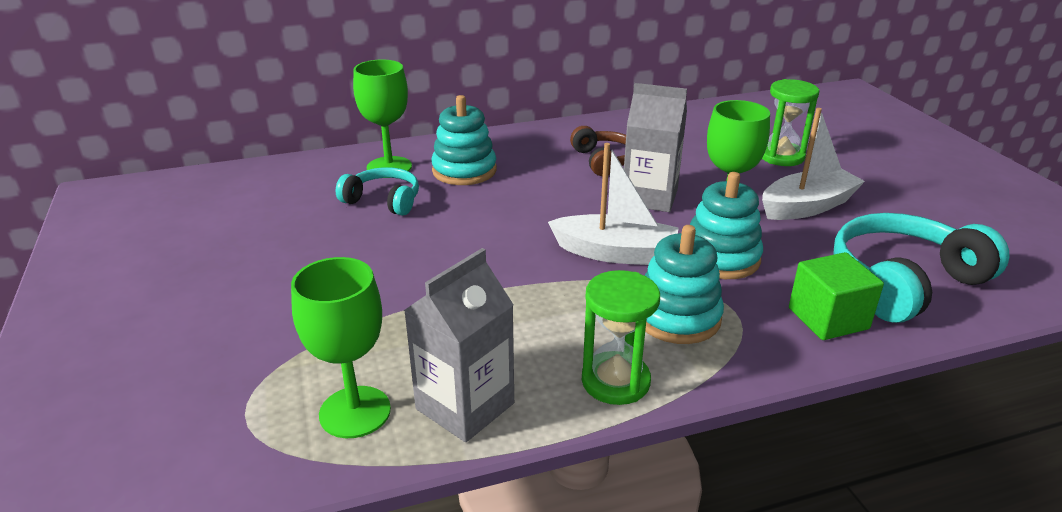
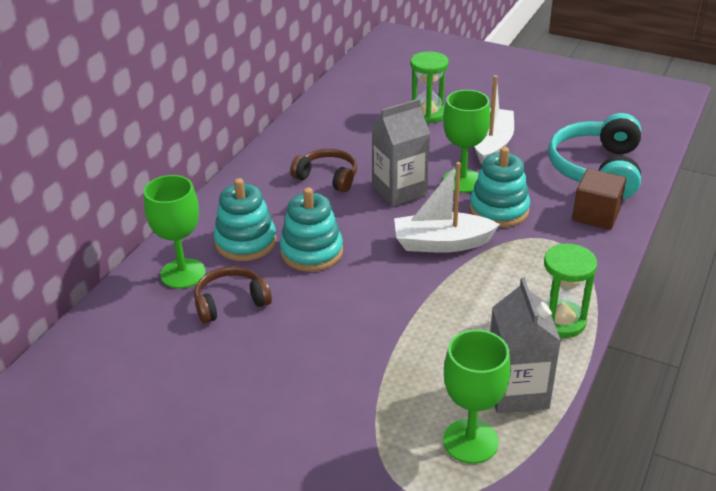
camera: 45 degrees left, 5 degrees up
turquoise headphones [336,167,419,216] -> brown headphones [194,266,272,323]
white boat [548,143,679,265] -> white boat turned 150 degrees counterclockwise [394,162,500,253]
turquoise stacking toy [644,225,724,344] -> turquoise stacking toy moved to [280,187,343,271]
green cube [789,252,884,340] -> brown cube [572,168,626,230]

